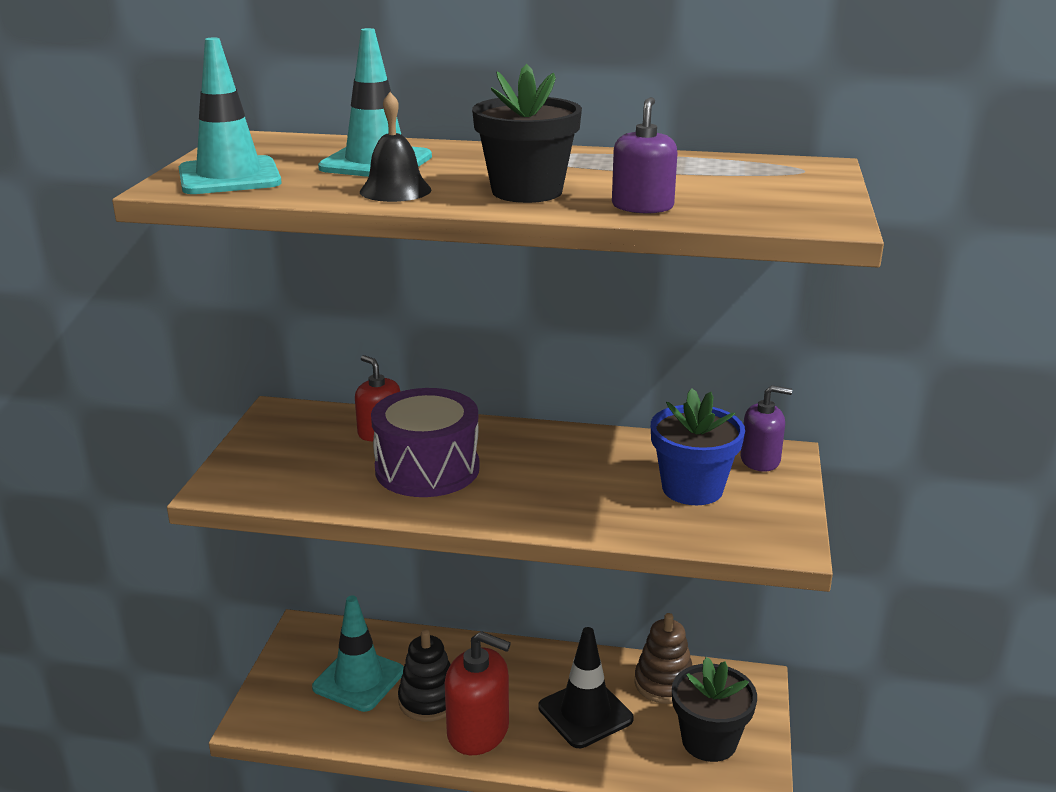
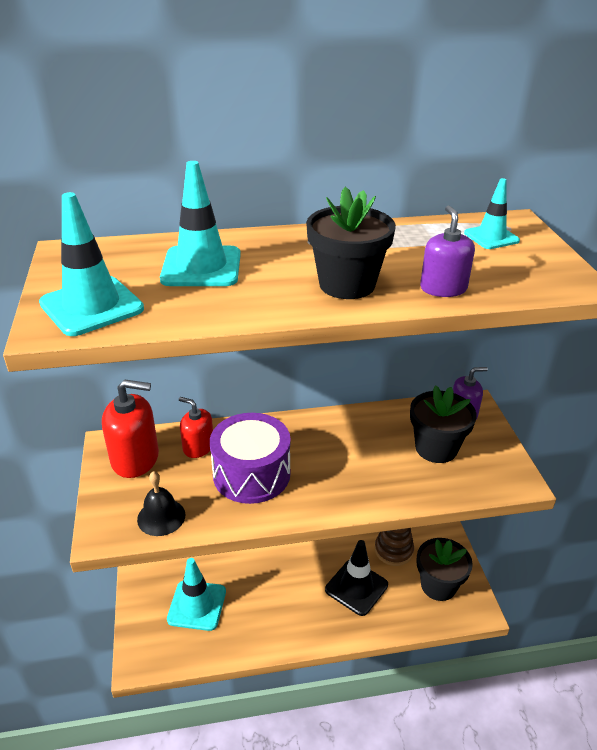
camera: 20 degrees left, 10 degrees up
black bell [360,92,431,202] -> black bell moved to [137,471,185,536]
black stacking toy [398,629,451,722] -> none
red soap dispenser [445,631,511,755] -> red soap dispenser moved to [102,380,159,478]
blue flower pot [651,388,745,505] -> black flower pot [410,385,477,463]
none -> turquoise traffic cone [464,178,520,249]

